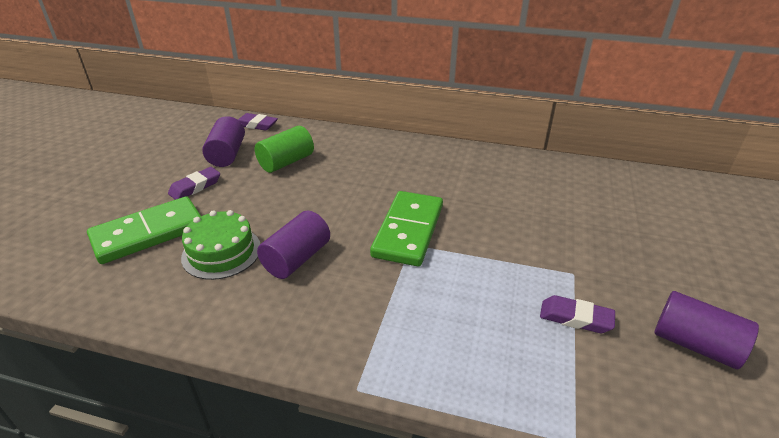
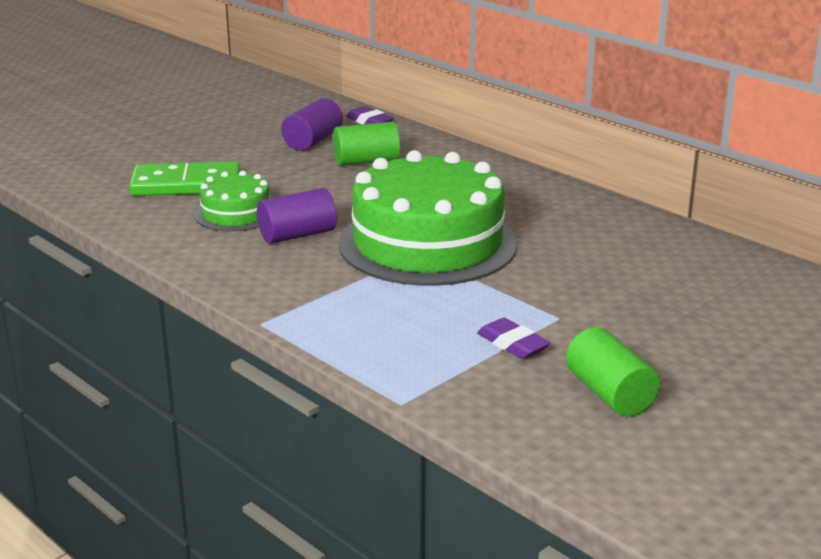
camera: 30 degrees right, 10 degrees down
purple eraser [168,167,220,200] -> none
green domino [370,191,443,266] -> green cake [339,150,517,286]
purple cylinder [655,291,759,369] -> green cylinder [566,327,660,417]

